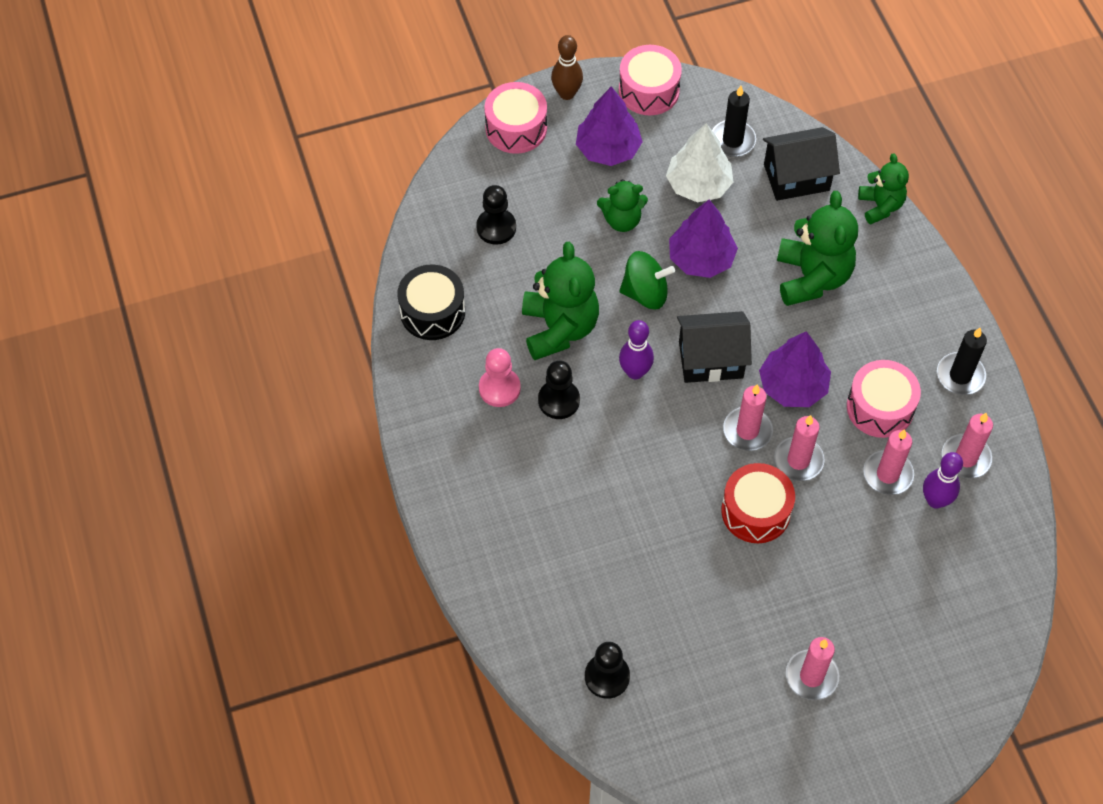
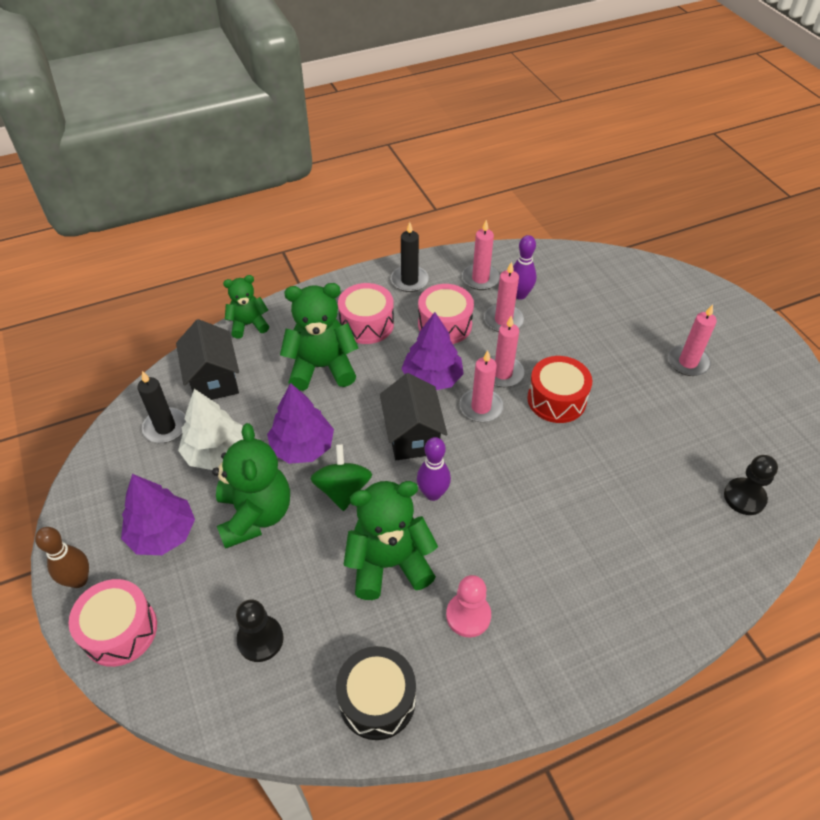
camera: 95 degrees left, 10 degrees down
black pawn [538,360,580,419] -> none
green teddy bear [597,179,648,232] -> green teddy bear [212,423,290,549], size x1.67
pink drum [619,45,682,115] -> pink drum moved to [338,283,394,344]

